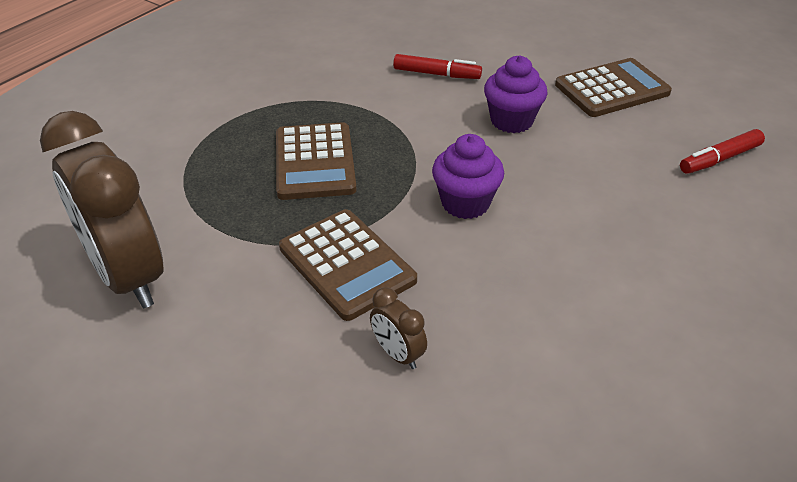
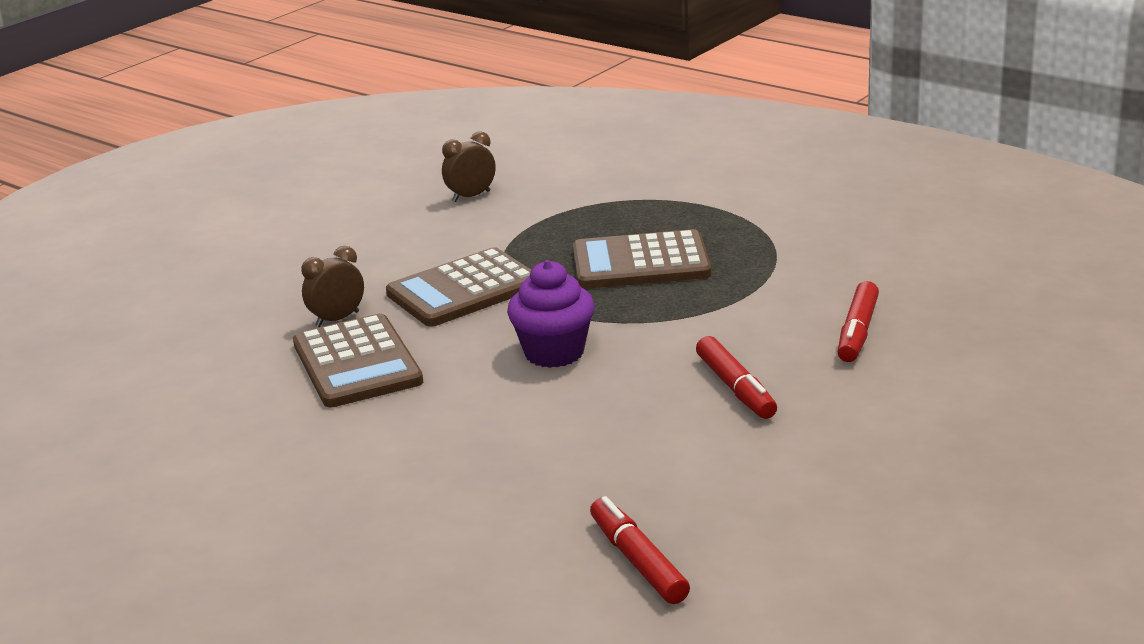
camera: 95 degrees right, 15 degrees down
brown clock [40,111,163,308] -> brown clock [442,131,496,202], size x0.42
purple cupcake [484,56,548,133] -> red marker [696,336,777,419]
brown calculator [555,58,672,117] -> brown calculator moved to [293,314,423,407]

